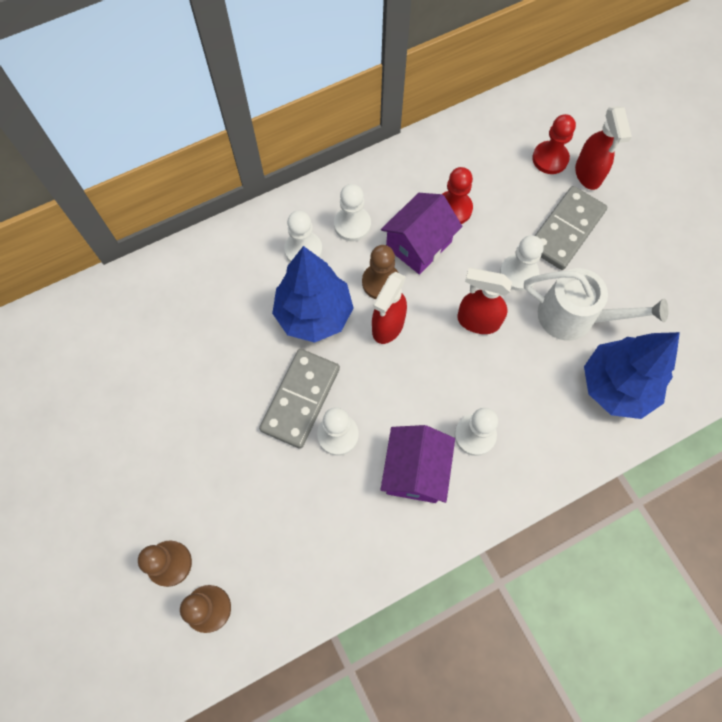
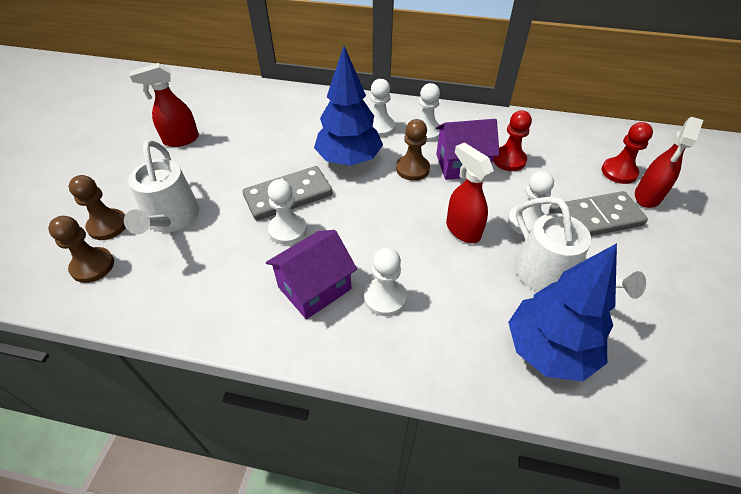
camera: 40 degrees right, 20 degrees down
red spray bottle [372,272,407,344] -> red spray bottle moved to [129,63,199,147]
none -> white watering can [124,140,199,234]

